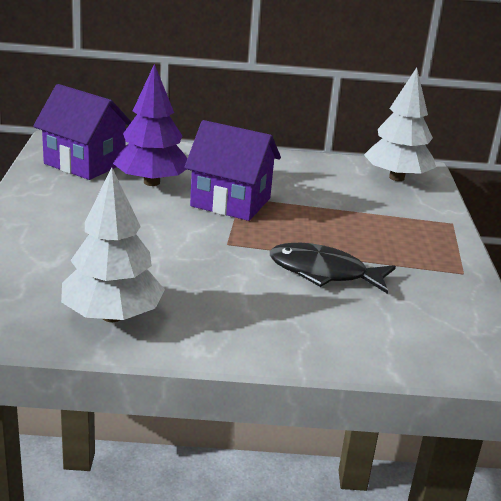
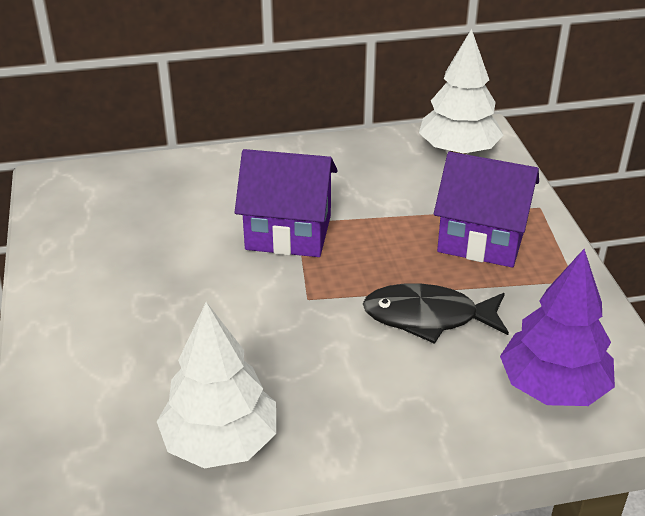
camera: 10 degrees left, 10 degrees up
purple house [33,84,131,180] -> purple house moved to [434,152,539,268]
purple tree [113,64,187,186] -> purple tree moved to [500,249,615,406]

